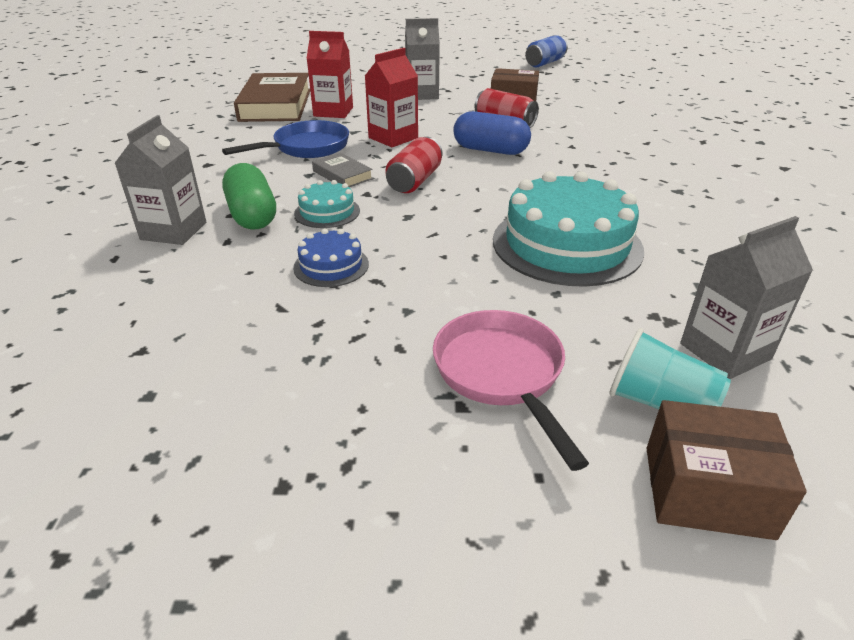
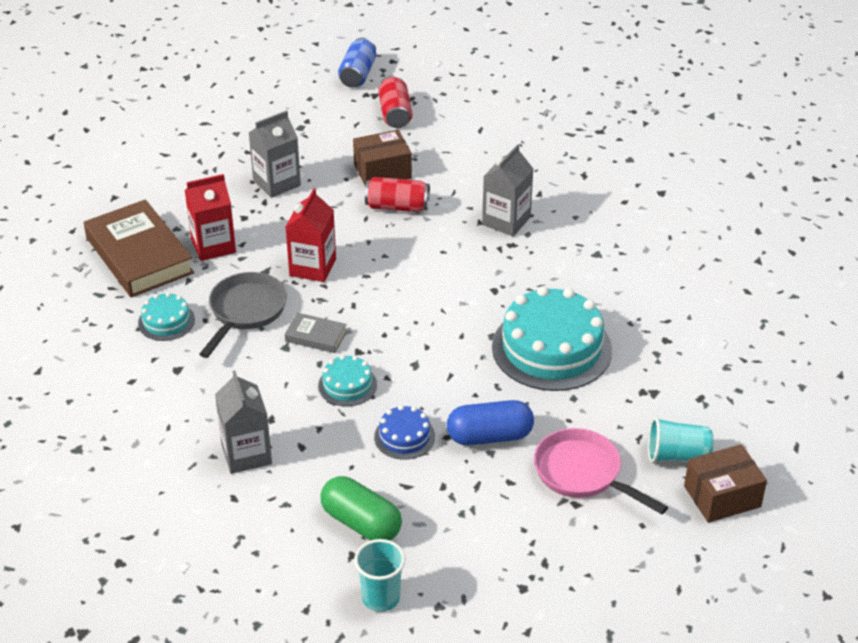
camera: 30 degrees left, 5 degrees up
blue pan [222,120,349,158] -> grey pan [199,272,287,358]
green capsule [222,163,276,229] -> green capsule moved to [320,476,402,541]
red can [385,137,443,193] -> red can moved to [378,75,412,128]
blue capsule [453,111,531,155] -> blue capsule moved to [447,400,534,445]
grey carton [680,216,813,379] -> grey carton moved to [482,144,533,236]
none -> turquoise cake [138,292,195,341]
none -> turquoise cup [354,539,405,612]

